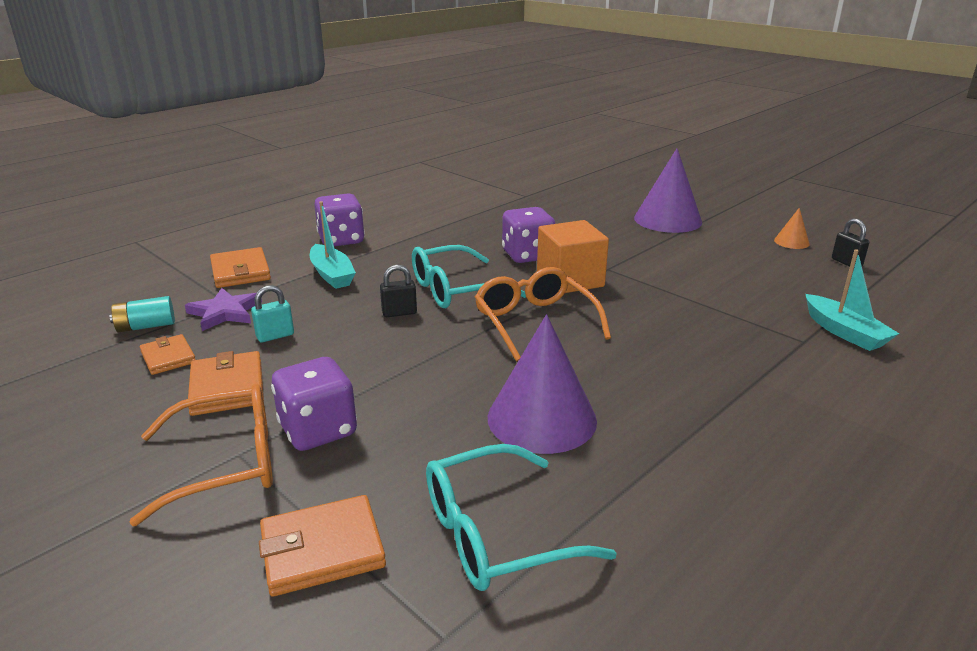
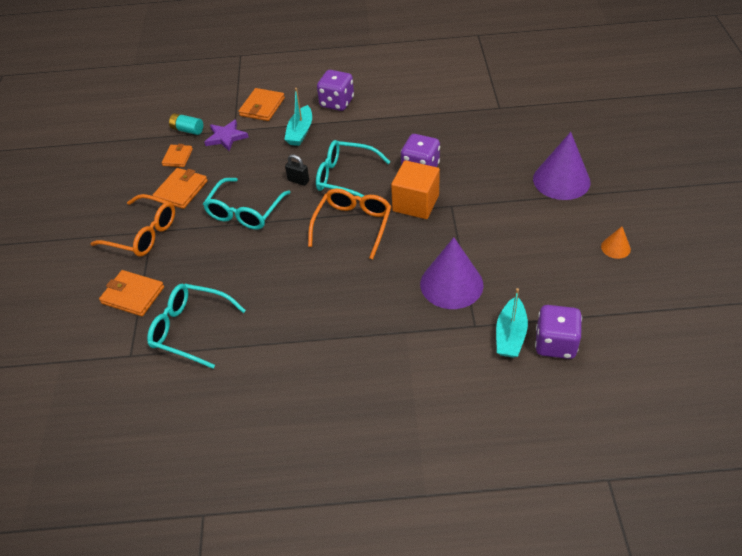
camera: 45 degrees right, 20 degrees up
turquoise padlock [251,285,294,342] -> none
purple dice [271,357,357,451] -> purple dice moved to [535,305,582,359]
purple cone [488,314,597,454] -> purple cone moved to [420,237,483,309]
black padlock [832,218,869,267] -> none
none -> turquoise glasses [203,178,291,230]

